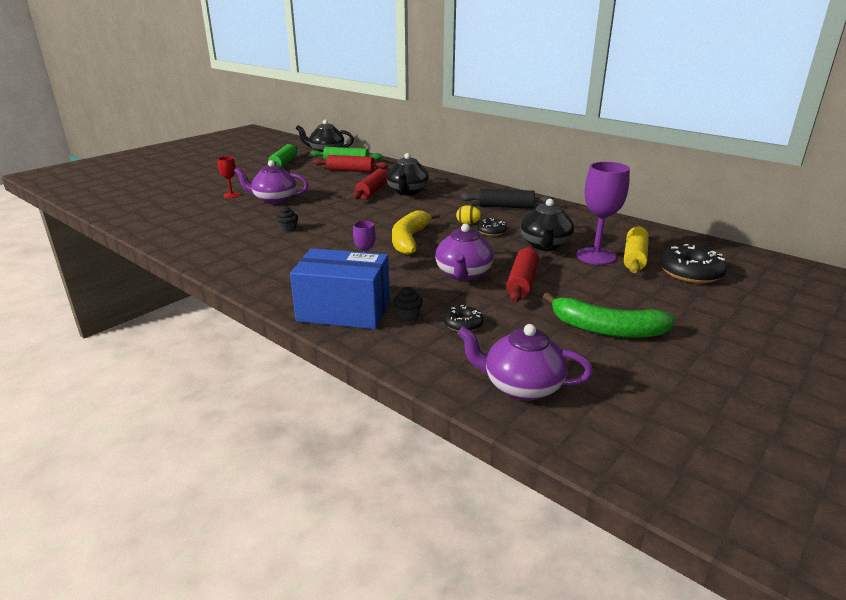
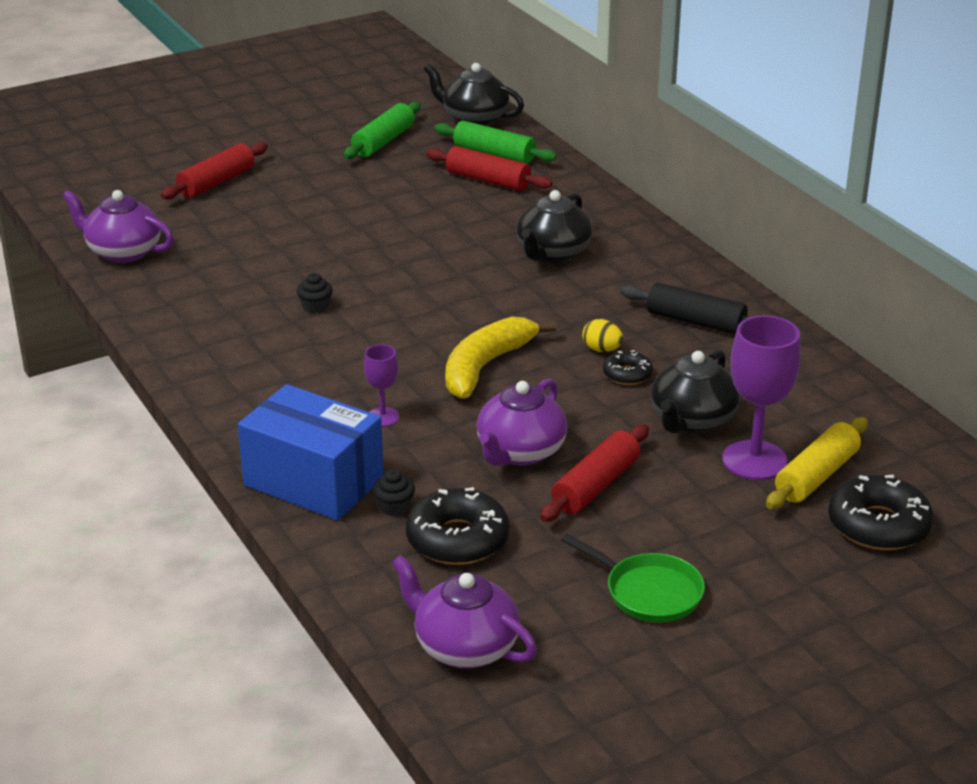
camera: 20 degrees right, 5 degrees up
red goblet [218,156,240,198] -> none
purple teapot [234,160,309,204] -> purple teapot moved to [62,190,174,263]
red rolling pin [353,169,389,199] -> red rolling pin moved to [161,142,268,199]
black donut [444,305,483,332] -> black donut [406,487,509,565], size x1.82
green banana [543,292,675,338] -> green pan [561,534,705,622]

